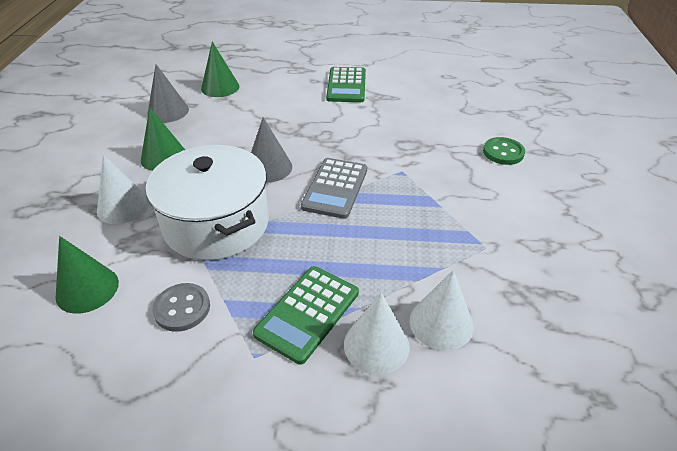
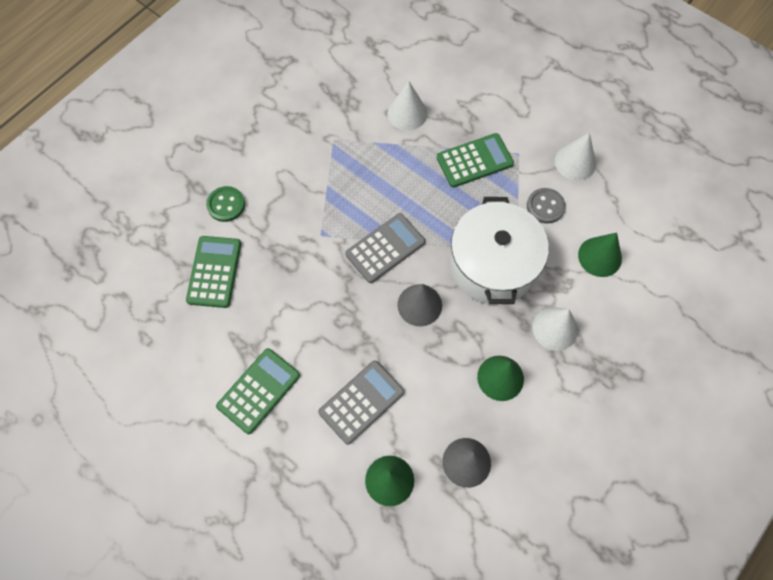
camera: 145 degrees left, 25 degrees up
white cone [344,293,410,375] -> white cone moved to [555,132,596,180]
none -> green calculator [186,236,241,308]
none -> grey calculator [318,361,404,445]

